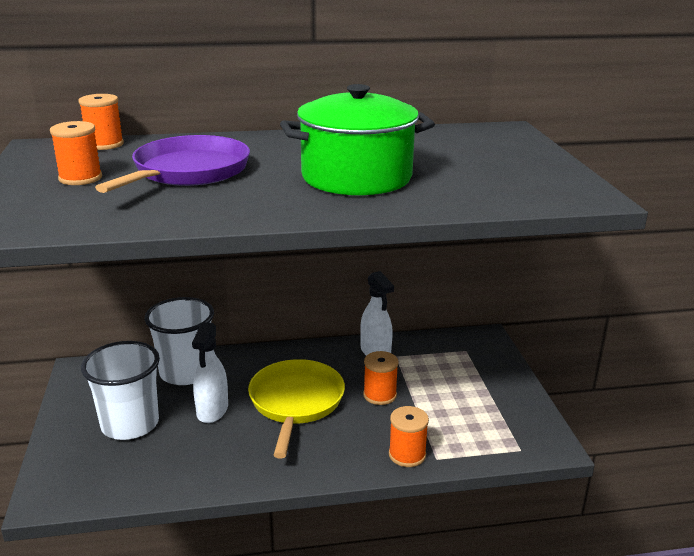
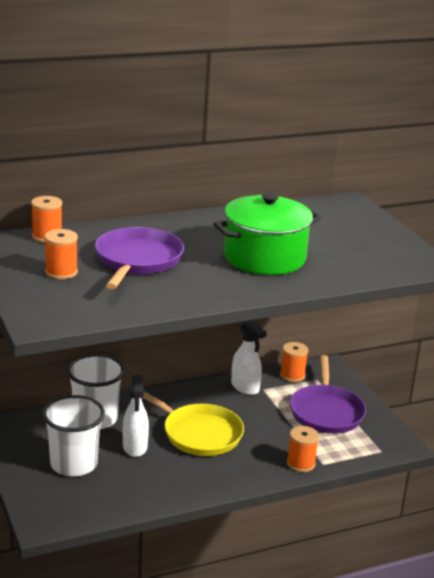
camera: 15 degrees left, 0 degrees up
yellow pan [248,359,345,459] -> yellow pan turned 135 degrees clockwise [142,391,244,456]
orange spool [363,351,399,405] -> orange spool moved to [280,342,308,382]
none -> purple pan [290,355,366,434]

